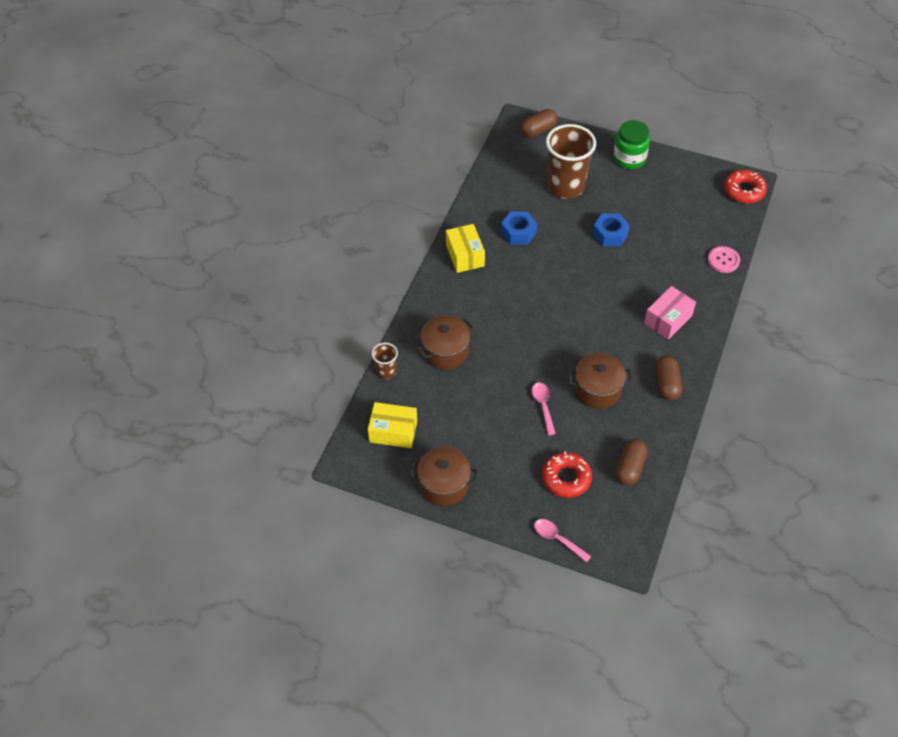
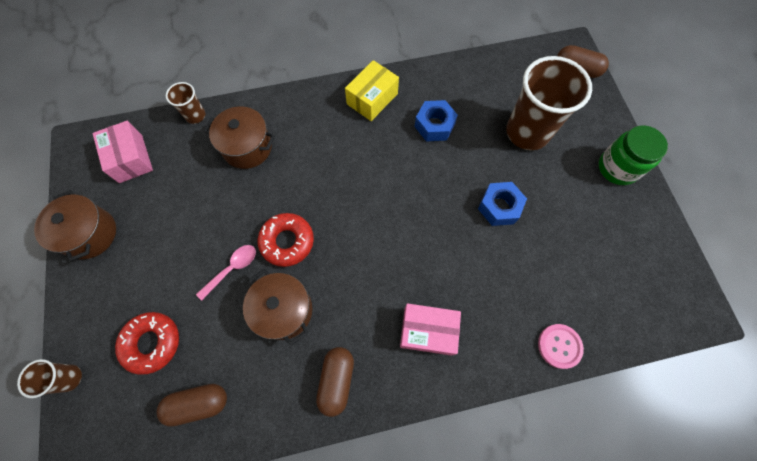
camera: 55 degrees right, 15 degrees up
yellow box [368,402,417,448] -> pink box [92,121,153,183]
pink spoon [534,519,591,563] -> brown cup [17,359,82,398]
brown capsule [655,356,682,401] -> brown capsule turned 45 degrees counterclockwise [316,347,354,417]
red donut [724,170,767,203] -> red donut moved to [258,213,314,267]

